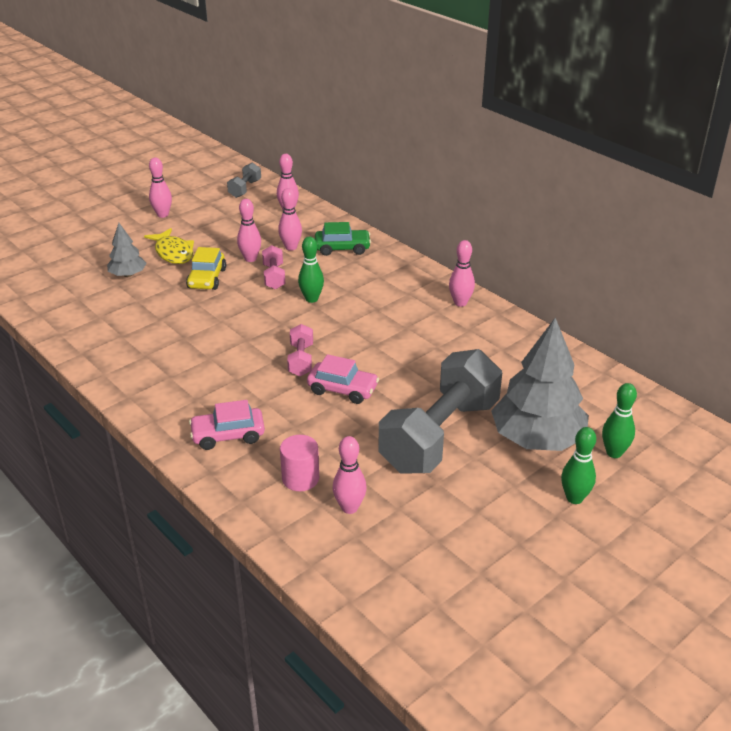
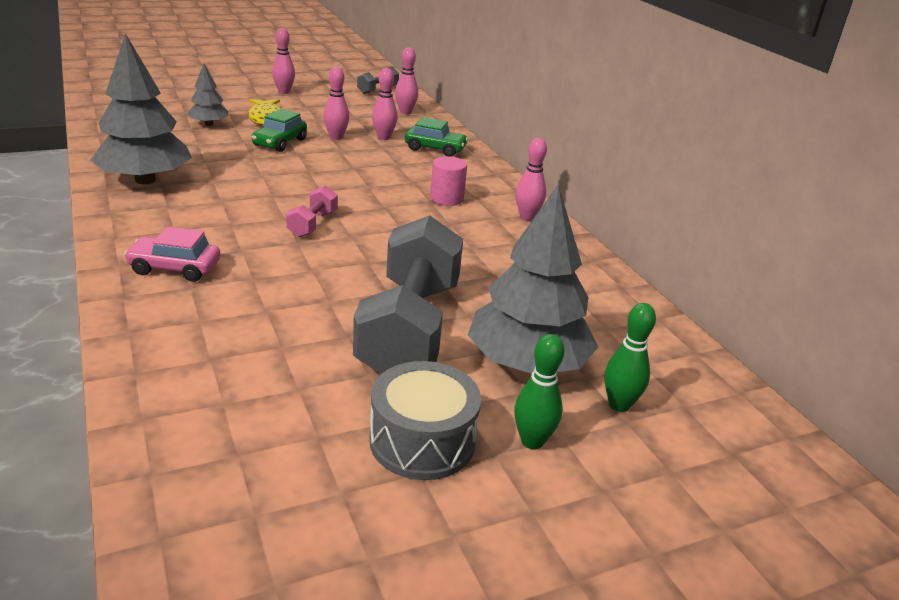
camera: 15 degrees right, 5 degrees down
yellow car [186,247,226,290] -> green car [251,109,307,152]
pink dumbbell [262,245,286,290] -> none
pink cylinder [280,435,319,491] -> pink cylinder moved to [430,156,467,206]
green bowling pin [298,237,324,303] -> none
pink car [307,354,379,404] -> none
pink bowling pin [333,436,367,514] -> none
grey dumbbell [378,349,502,474] -> grey dumbbell turned 45 degrees counterclockwise [353,215,463,374]
none -> grey tree [90,33,192,184]
none -> grey drum [369,361,481,480]

